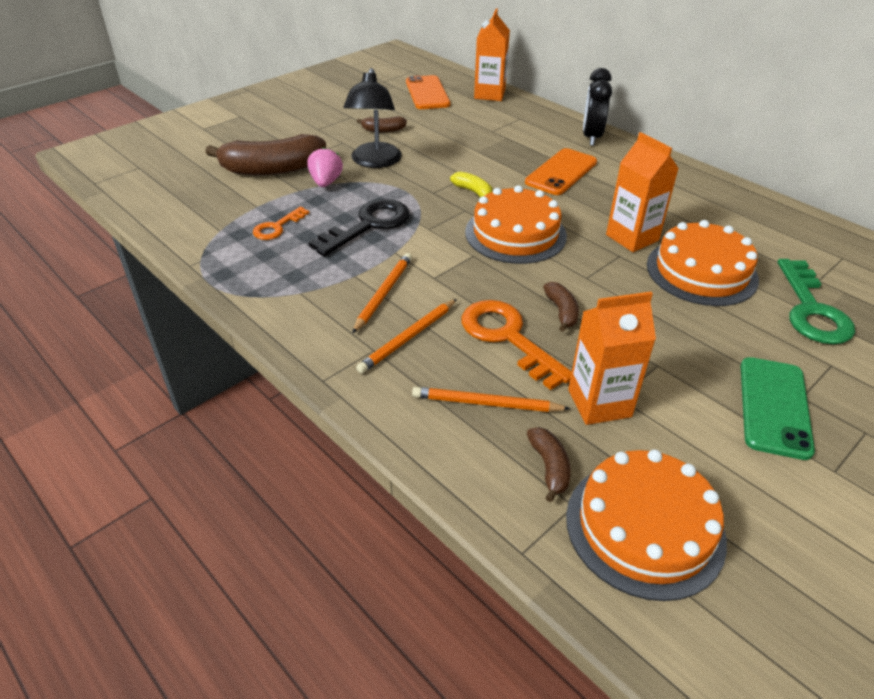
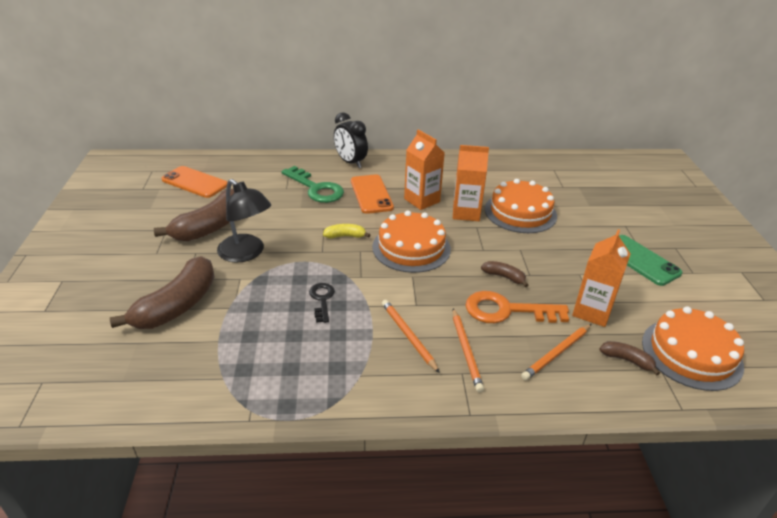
camera: 50 degrees left, 5 degrees down
orange key [253,206,310,240] -> none
pink strawberry [307,147,343,187] -> none
black key [308,199,409,256] -> black key [309,283,335,323], size x0.57
brown banana [357,116,407,132] -> brown banana [154,189,234,242], size x2.17
orange carton [474,8,510,101] -> orange carton moved to [404,129,445,210]
green key [778,259,855,344] -> green key moved to [281,166,344,203]

